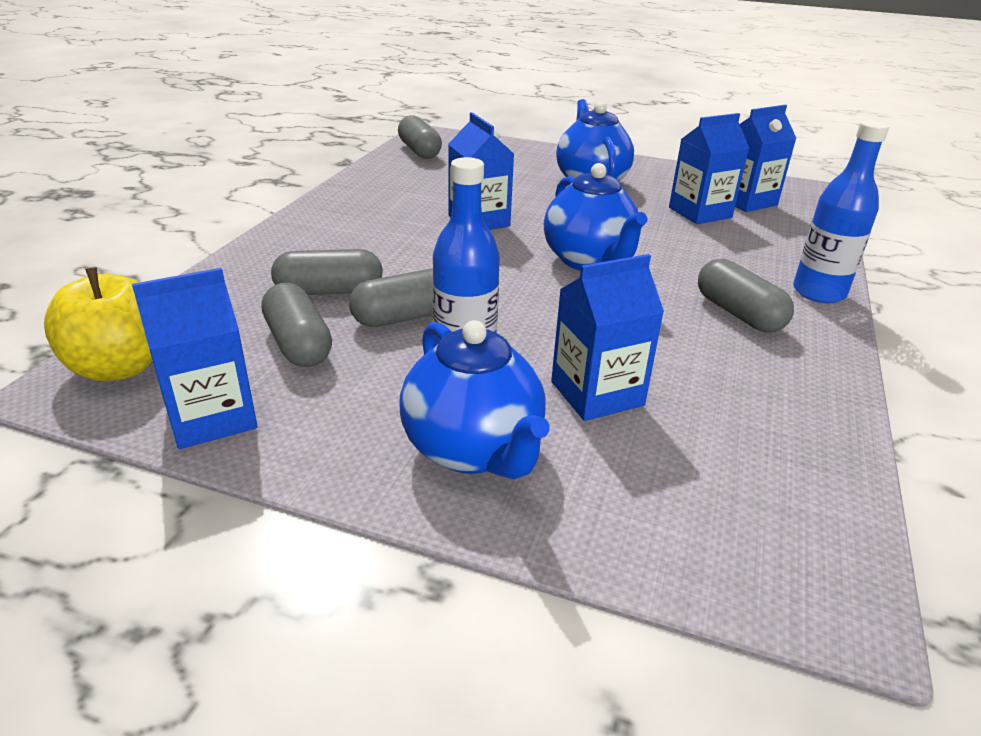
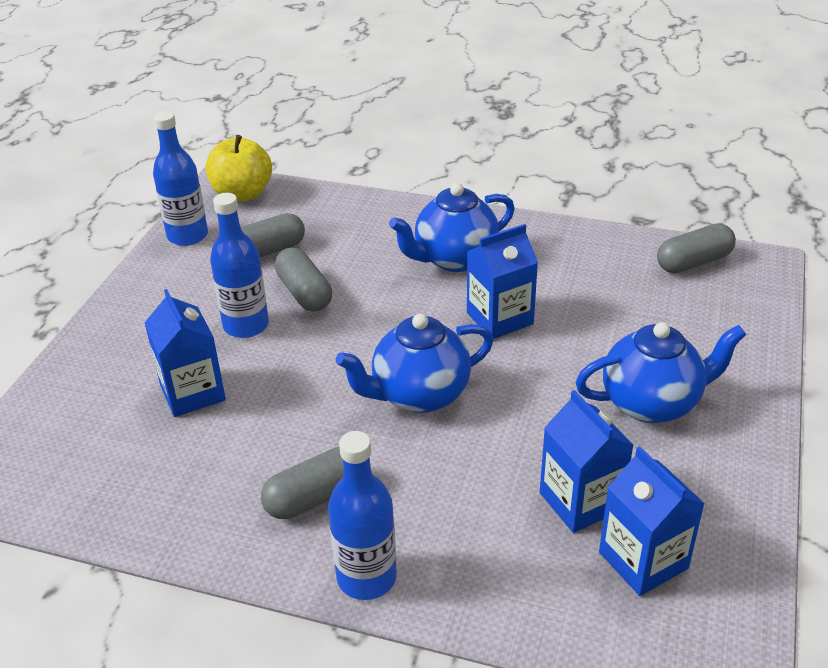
camera: 90 degrees right, 5 degrees up
blue carton [132,268,258,449] -> blue bottle [153,111,208,246]
grey capsule [271,249,383,295] -> none
blue teapot [399,320,549,479] -> blue teapot moved to [389,183,515,272]

